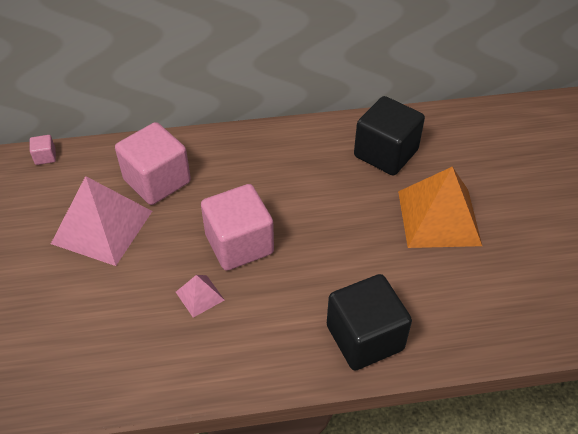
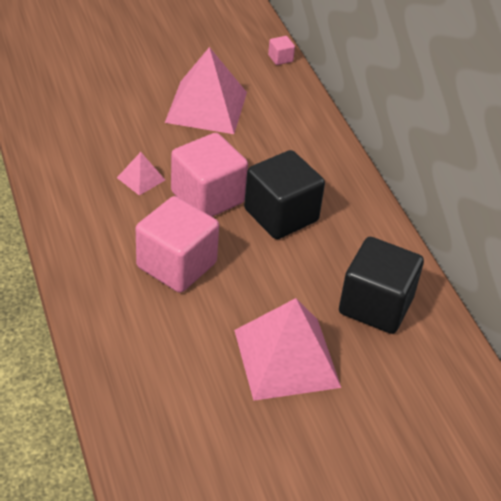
camera: 75 degrees right, 5 degrees down
pink cube [115,122,191,205] -> pink cube moved to [136,196,219,293]
black cube [327,274,412,371] -> black cube moved to [244,150,325,239]
orange pyramid [398,167,482,248] -> pink pyramid [234,298,341,401]

